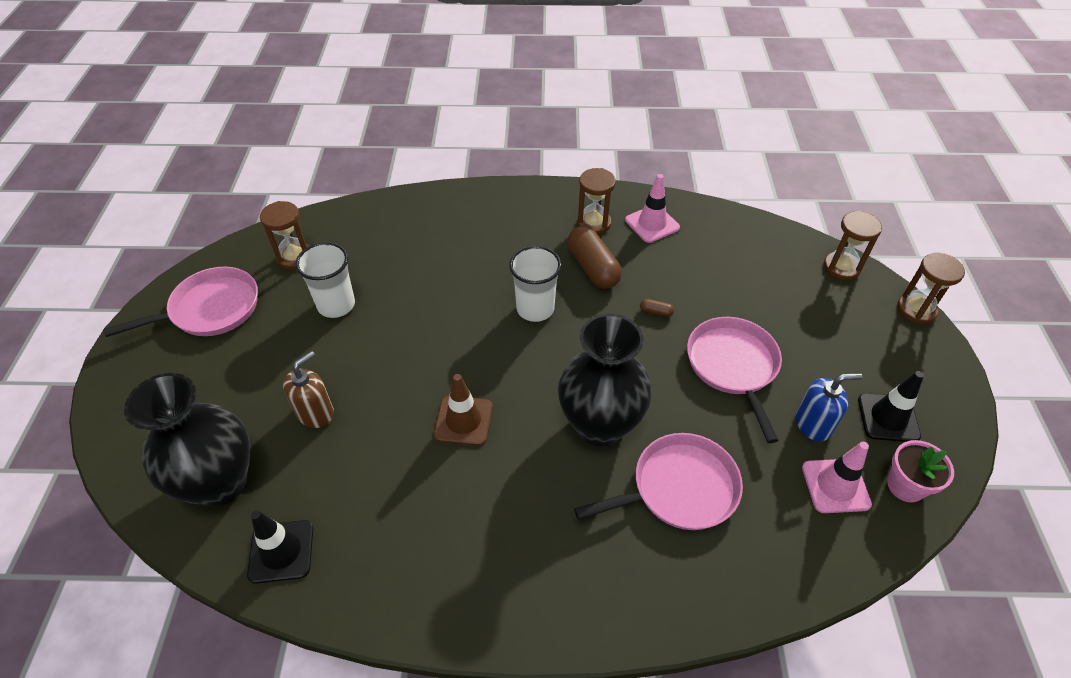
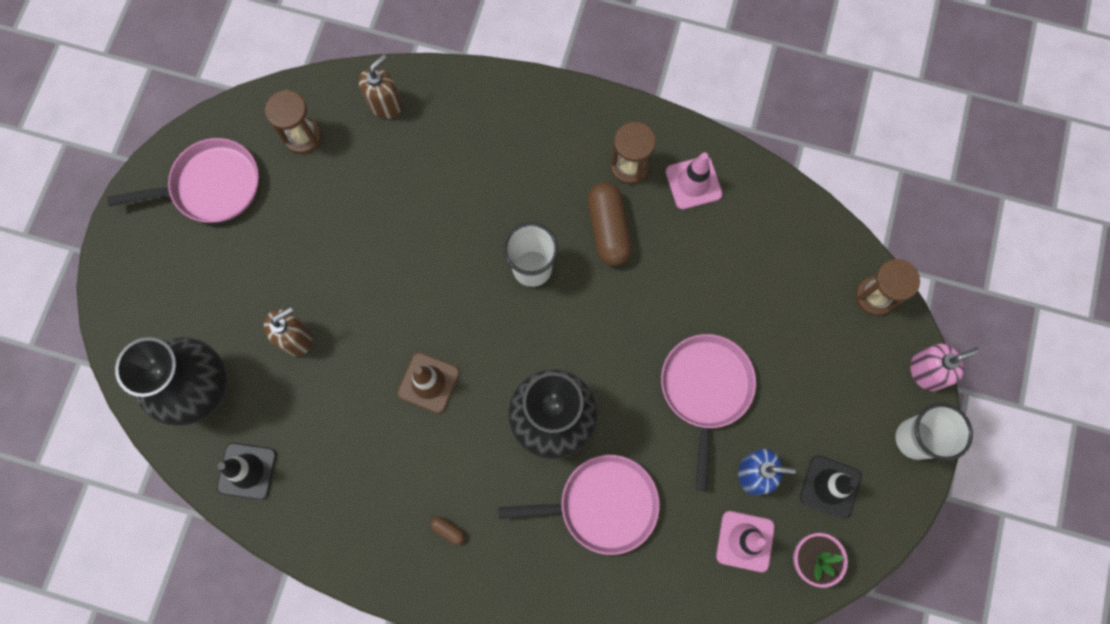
camera: 15 degrees right, 25 degrees up
white cup [295,242,355,318] -> white cup moved to [896,403,973,461]
brown capsule [640,299,674,317] -> brown capsule moved to [430,517,465,545]
brown hourglass [897,253,965,324] -> pink soap dispenser [910,344,980,391]
none -> brown soap dispenser [359,54,402,119]

